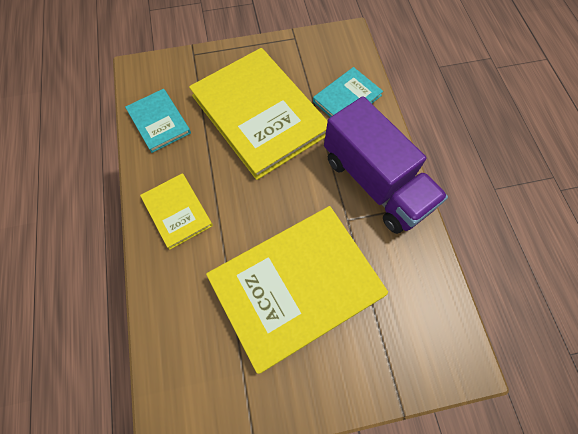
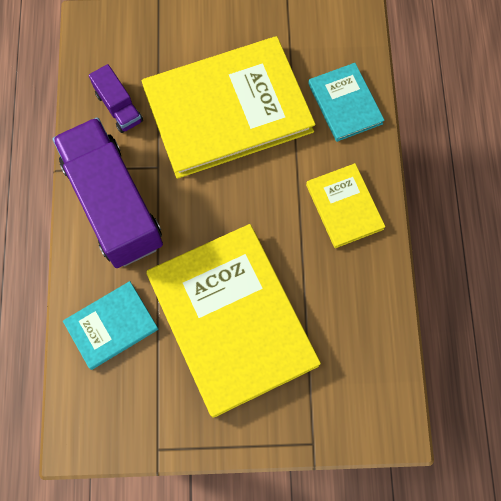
camera: 170 degrees left, 5 degrees up
turquoise book [125,89,191,153] -> turquoise book moved to [308,63,385,142]
none -> purple truck [89,64,143,133]

